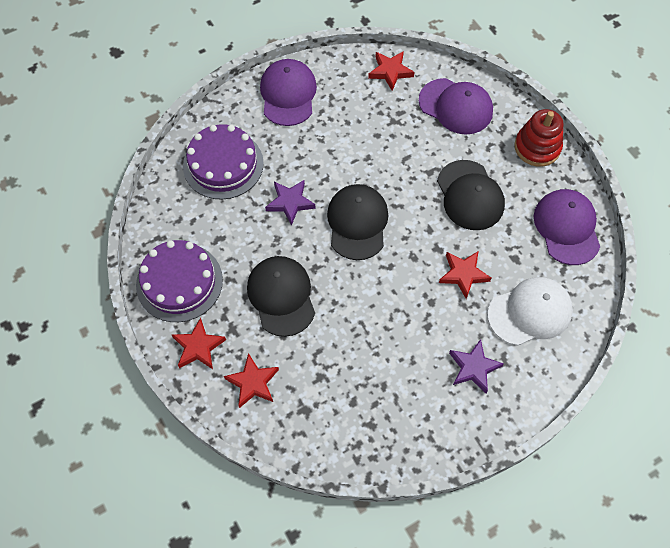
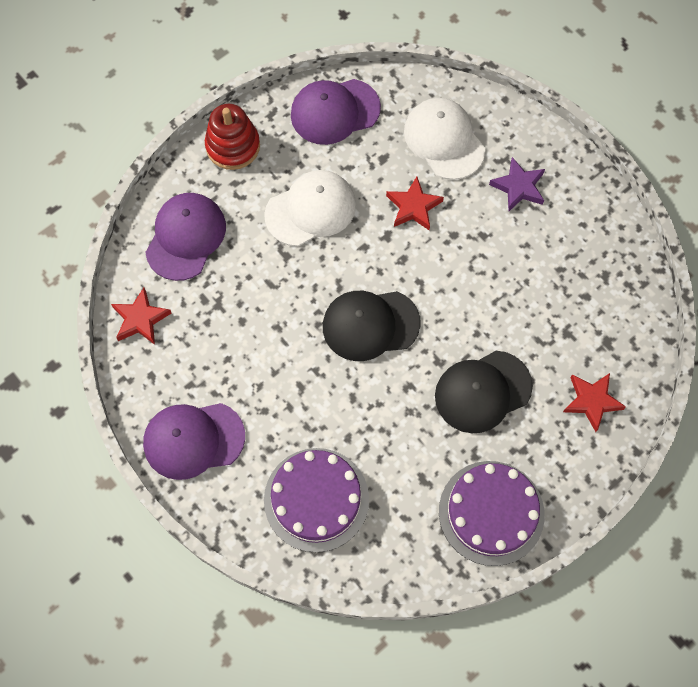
camera: 100 degrees left, 5 degrees up
red star [172,317,226,369] -> none
purple star [265,180,316,226] -> none
black cap [437,160,505,230] -> white cap [264,170,356,246]

